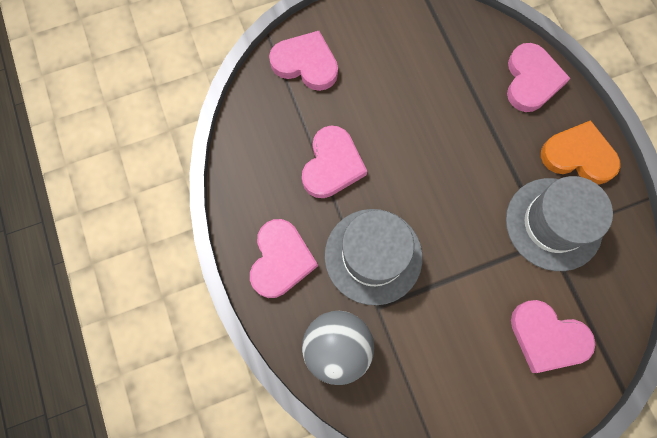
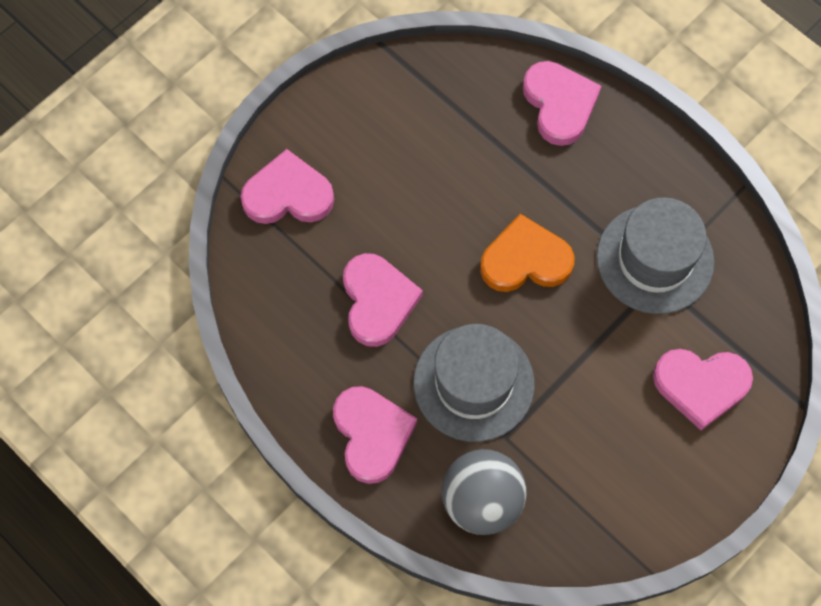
camera: 25 degrees left, 5 degrees down
orange heart [541,120,621,185] -> orange heart moved to [480,214,574,292]

